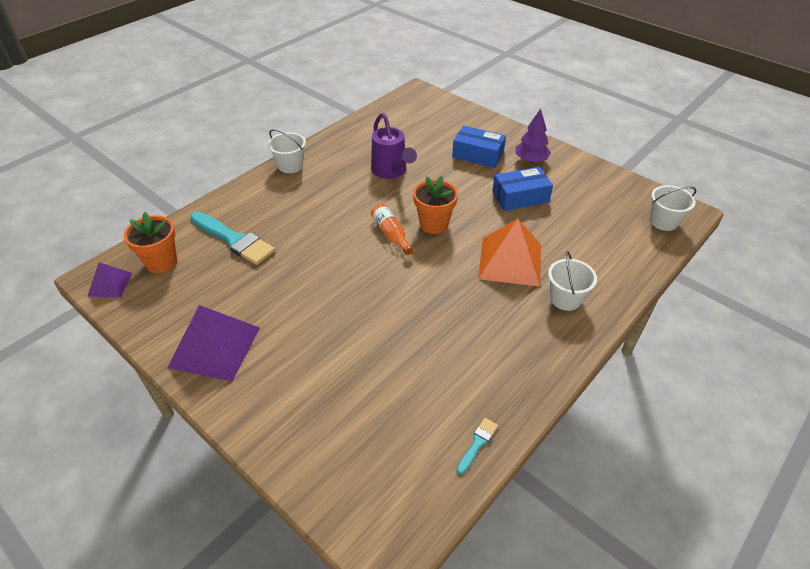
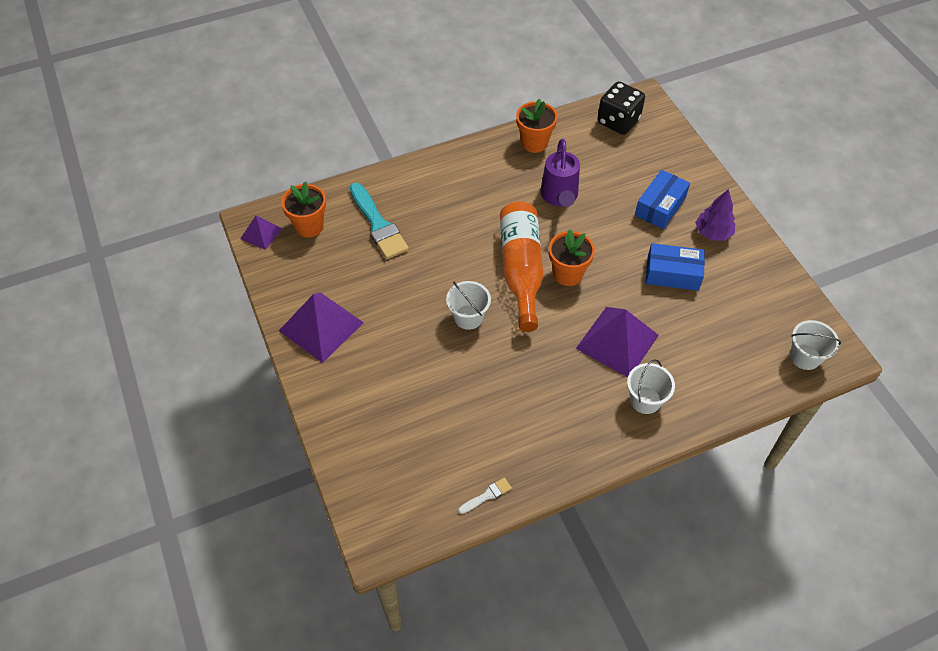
camera: 25 degrees right, 10 degrees up
white bucket [268,129,306,173] -> white bucket moved to [446,281,491,330]
orange bottle [371,203,413,255] -> orange bottle [500,201,543,332], size x2.02
blue box [452,126,506,168] -> blue box turned 75 degrees clockwise [635,170,690,229]
turquoise brush [456,418,498,475] -> white brush [458,477,512,514]
orange pyramid [478,219,541,287] -> purple pyramid [576,307,659,377]
none -> orange flower pot [516,98,557,153]
none -> black dice [597,81,645,135]

